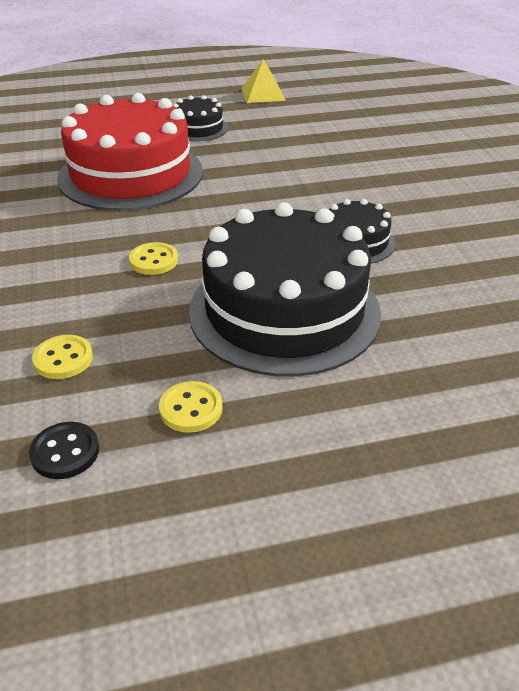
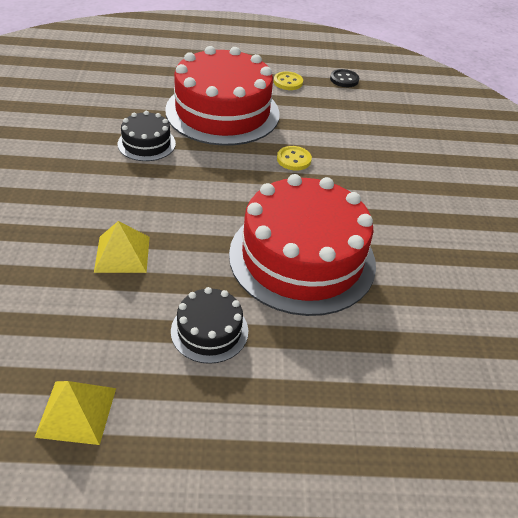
camera: 170 degrees left, 5 degrees up
yellow button [32,335,93,379] -> none
black cake [189,202,381,376] -> red cake [165,46,280,146]
none -> yellow pyramid [94,221,150,273]

